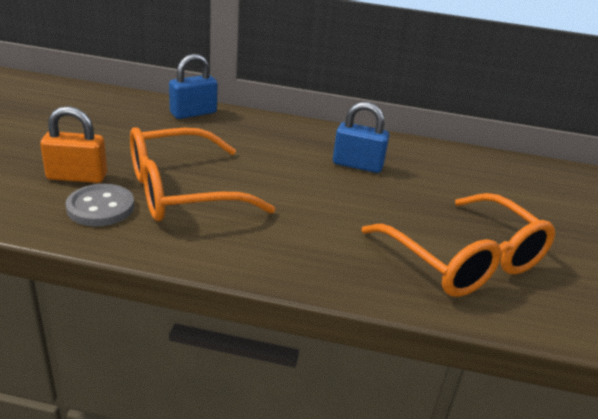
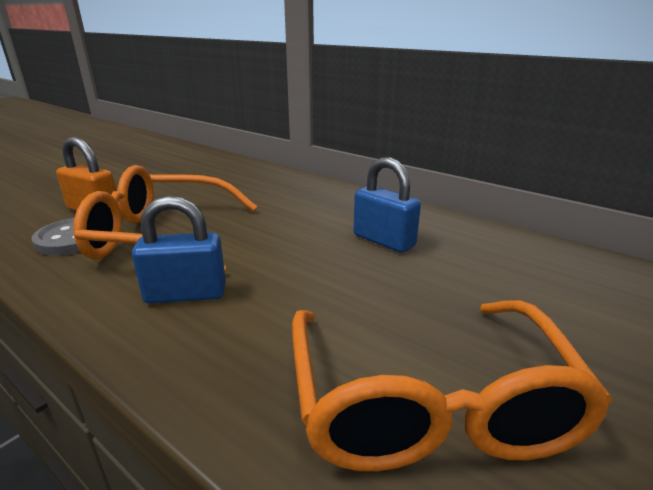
camera: 30 degrees right, 5 degrees down
blue padlock [169,54,217,119] -> blue padlock moved to [132,196,226,304]

